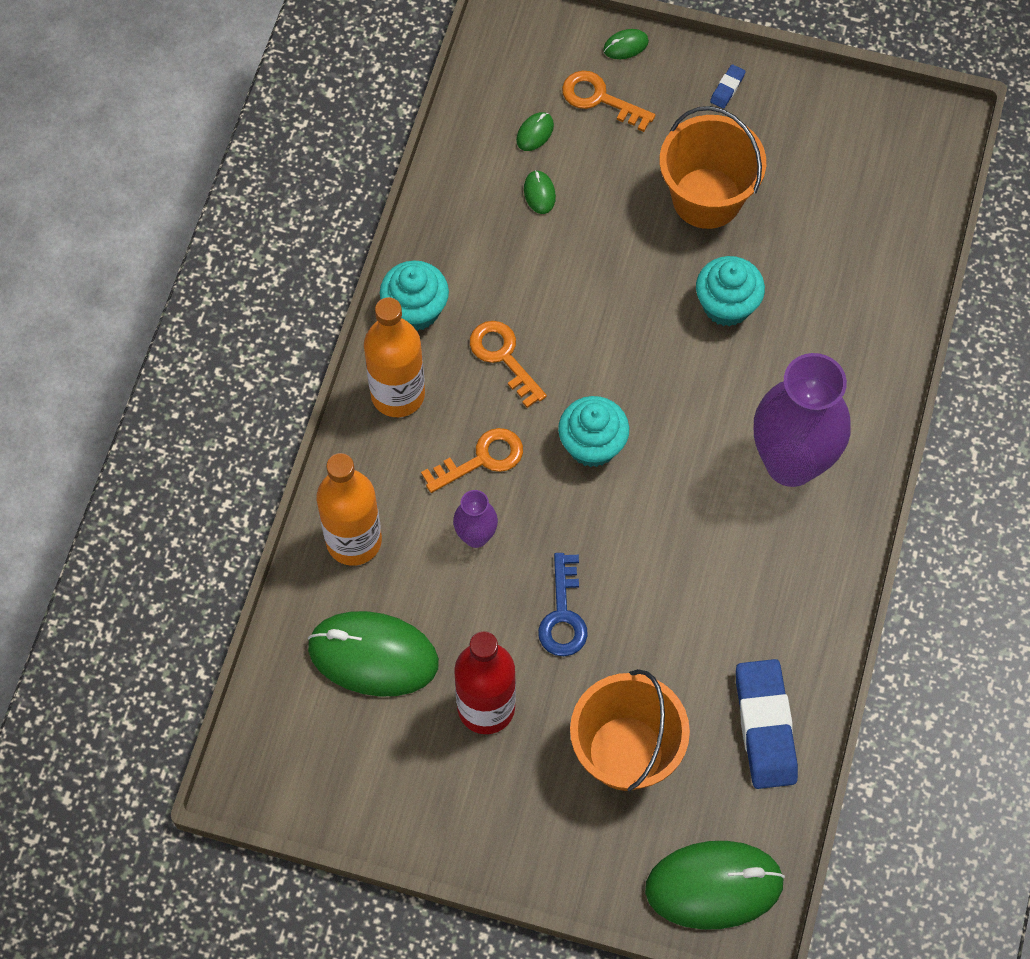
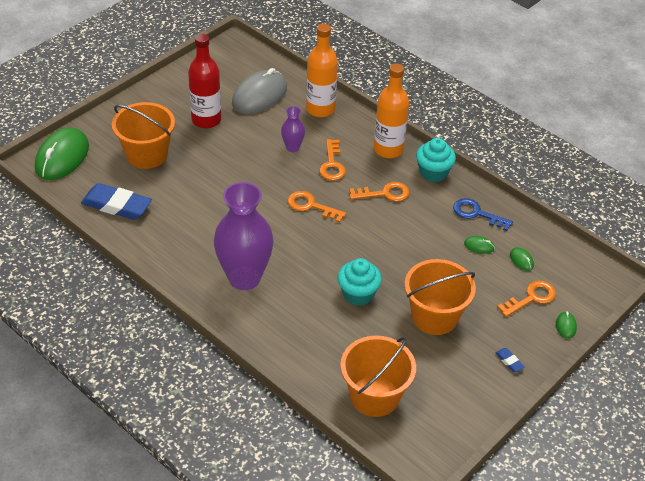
camera: 115 degrees right, 20 degrees down
green mouse [308,611,439,696] -> grey mouse [232,68,287,114]
blue key [538,553,588,656] -> blue key moved to [453,198,513,231]
turquoise cupcake [558,396,629,467] -> orange key [288,191,346,223]
none -> orange bucket [340,336,416,417]

